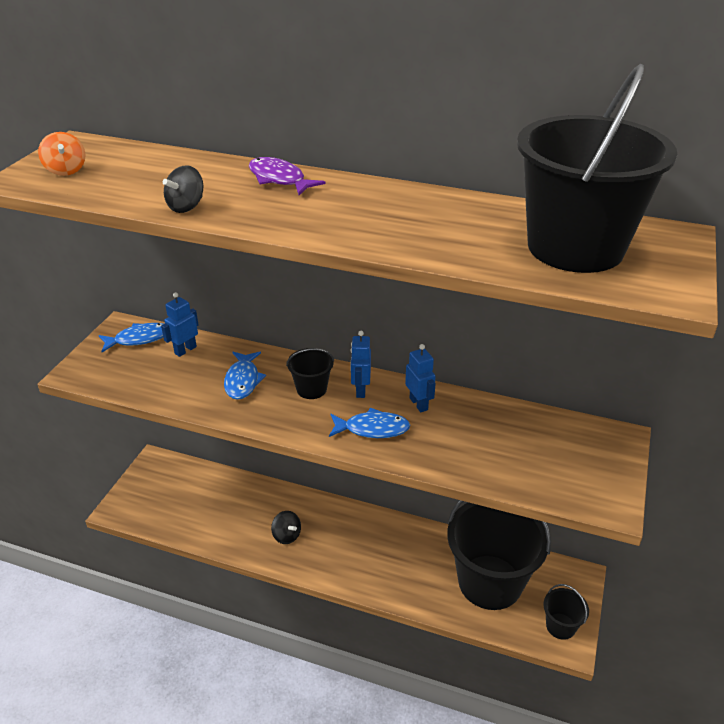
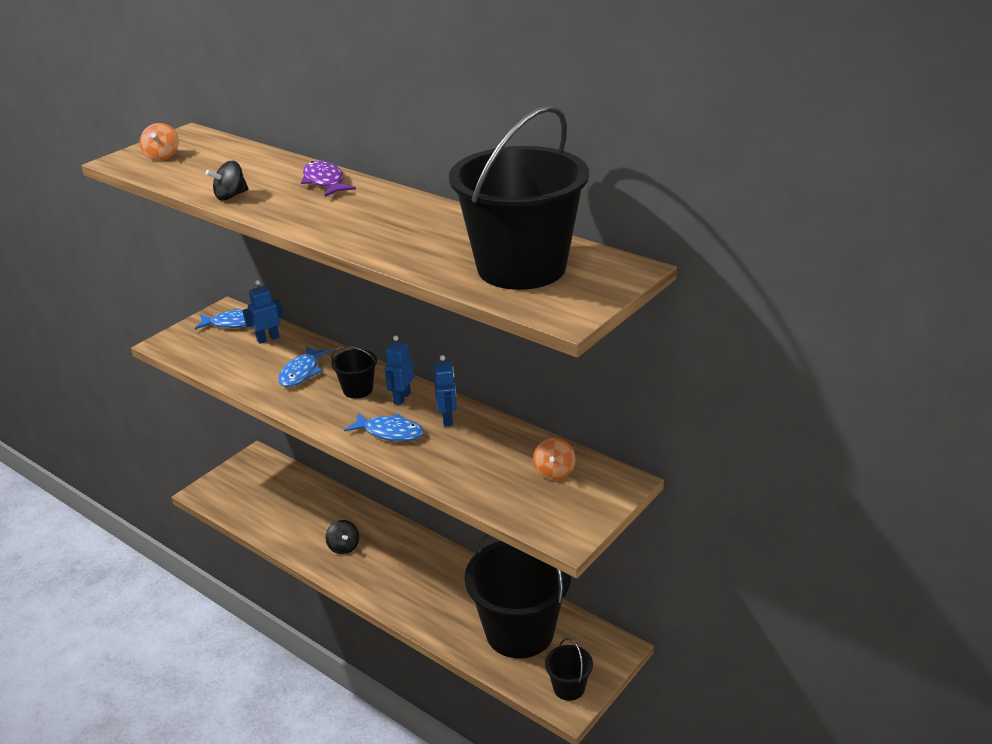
camera: 20 degrees right, 5 degrees down
none -> orange spinning top [533,438,575,480]

